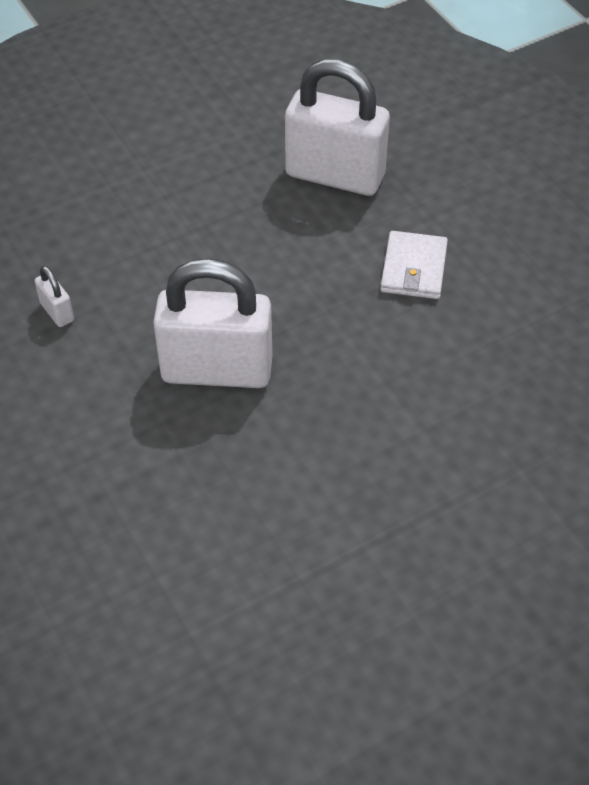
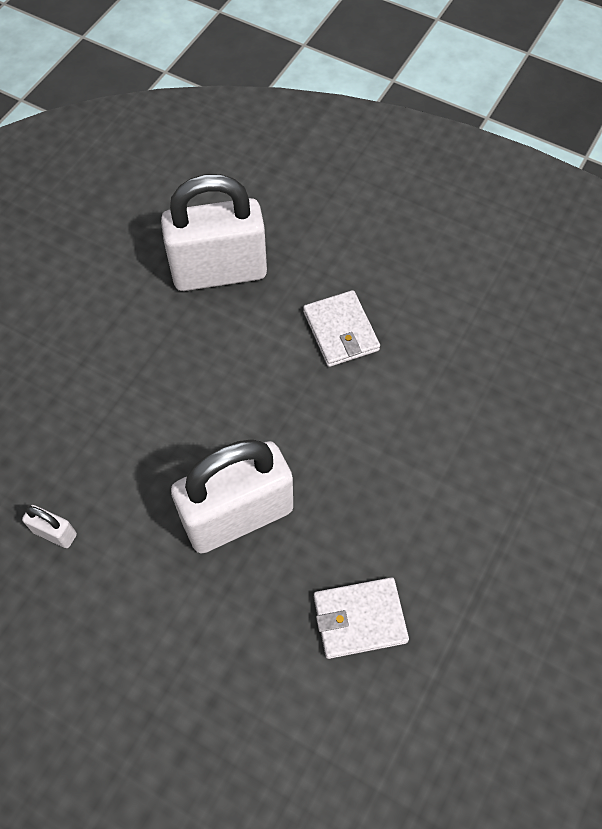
camera: 30 degrees left, 10 degrees up
none -> white wallet [314,577,409,659]

